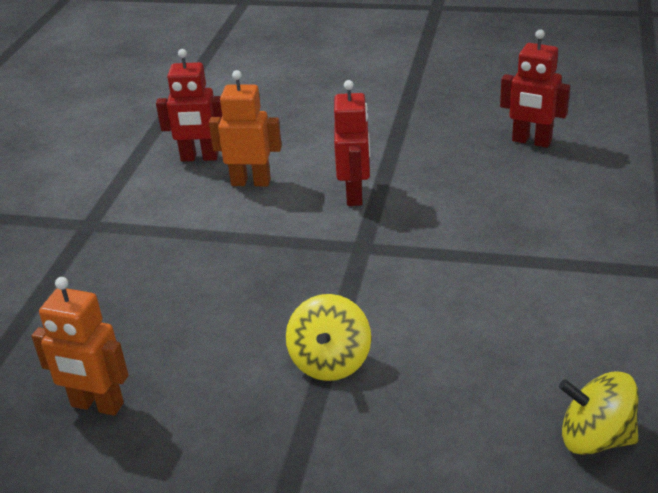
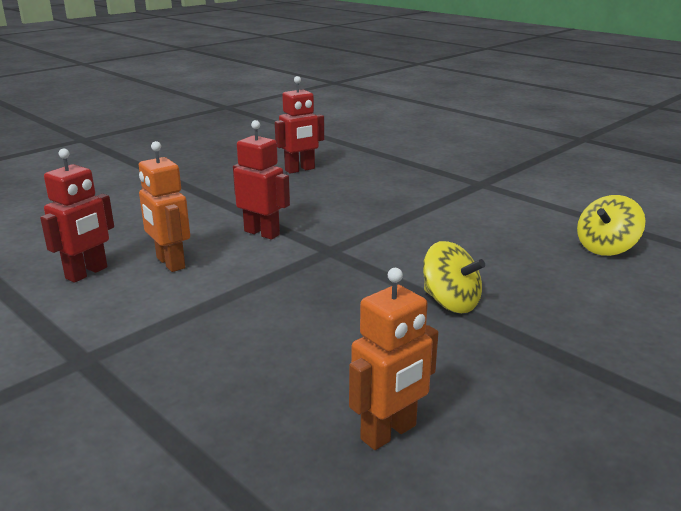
camera: 60 degrees left, 10 degrees down
orange robot [209,70,282,187] -> orange robot turned 75 degrees counterclockwise [139,141,190,272]

